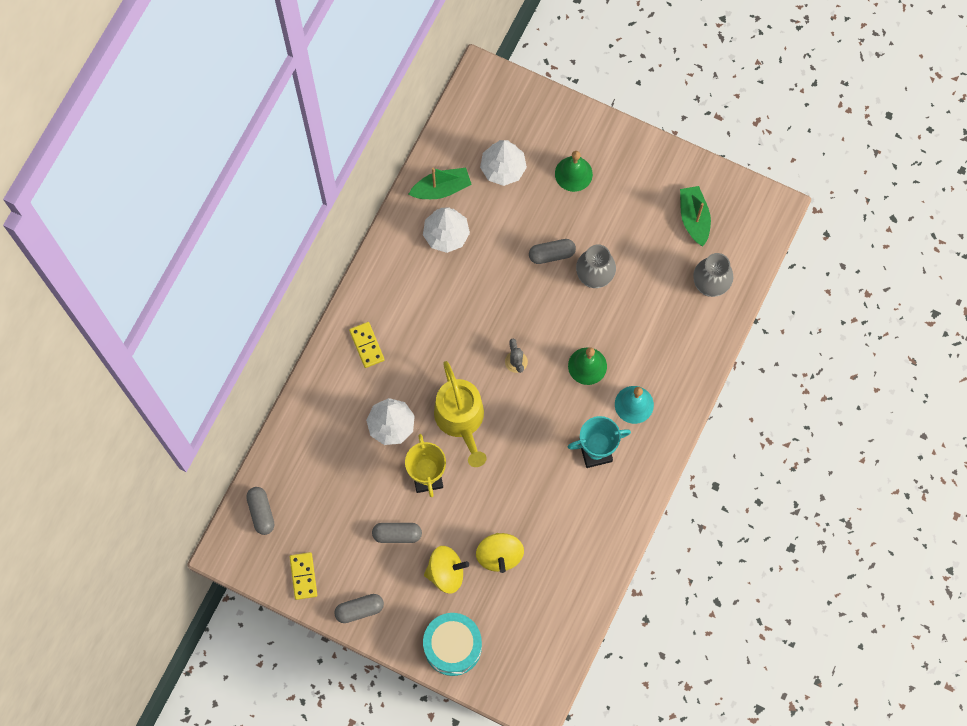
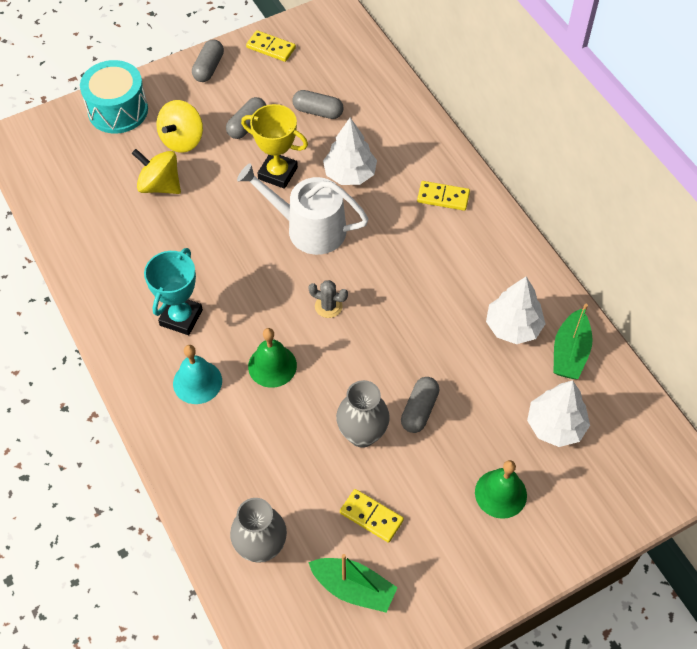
camera: 125 degrees right, 15 degrees down
grey capsule [246,487,274,535] -> grey capsule moved to [292,90,344,119]
yellow watering can [434,361,487,467] -> white watering can [237,163,369,255]
none -> yellow domino [340,489,404,543]

